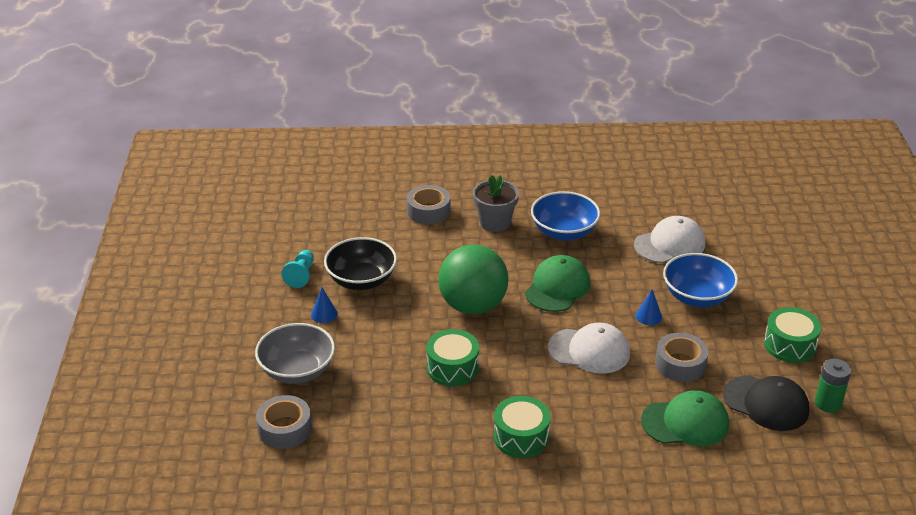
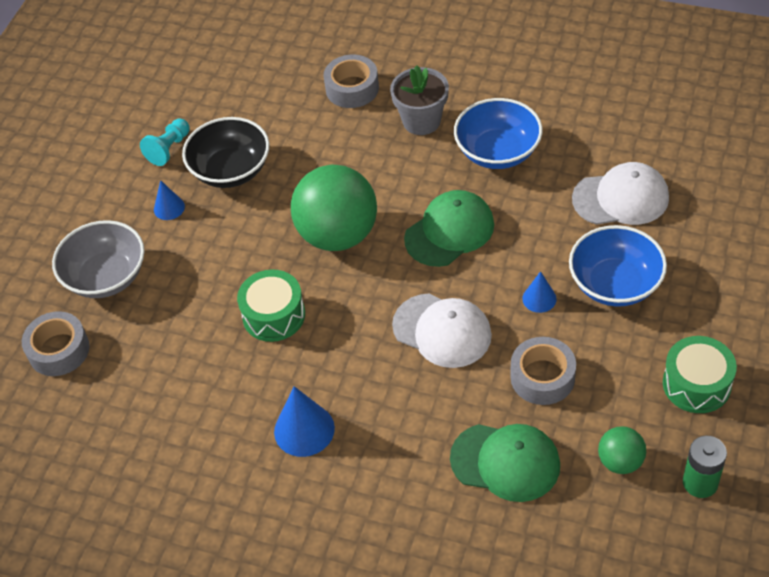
camera: 25 degrees right, 15 degrees up
green drum [494,396,551,458] -> blue cone [274,386,335,457]
black cap [723,375,810,431] -> green ball [598,426,646,474]

